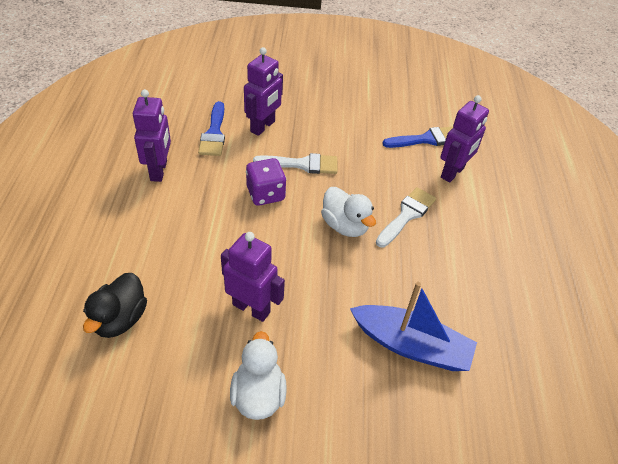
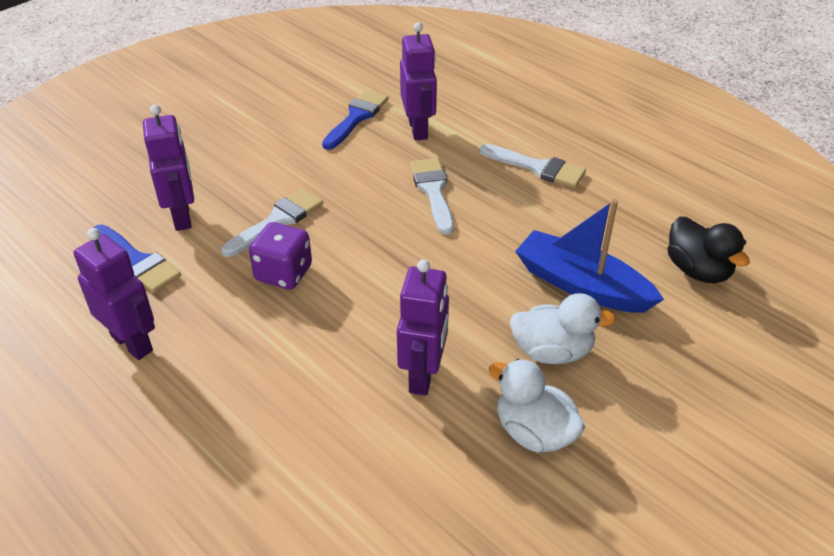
camera: 45 degrees left, 5 degrees down
black duck [83,273,147,338] -> black duck moved to [668,217,750,283]
purple robot [221,232,285,322] -> purple robot turned 120 degrees clockwise [397,260,449,396]
white duck [321,187,376,237] -> white duck moved to [510,293,616,364]
blue boat [350,282,477,371] -> blue boat turned 120 degrees counterclockwise [515,199,664,313]
none -> white brush [479,144,586,188]

